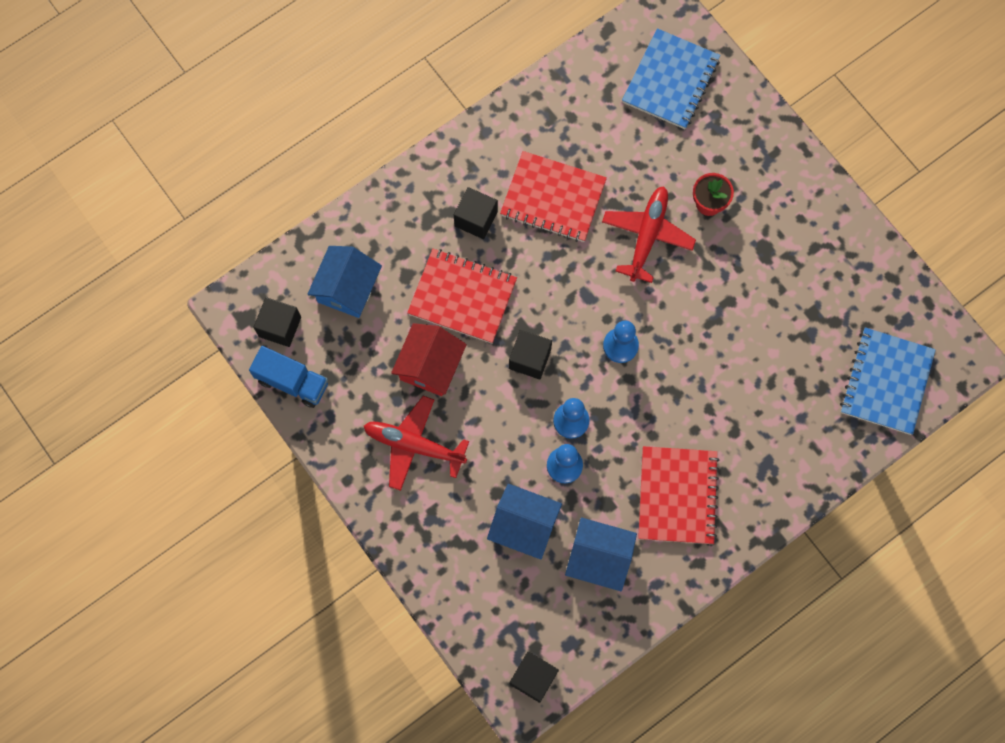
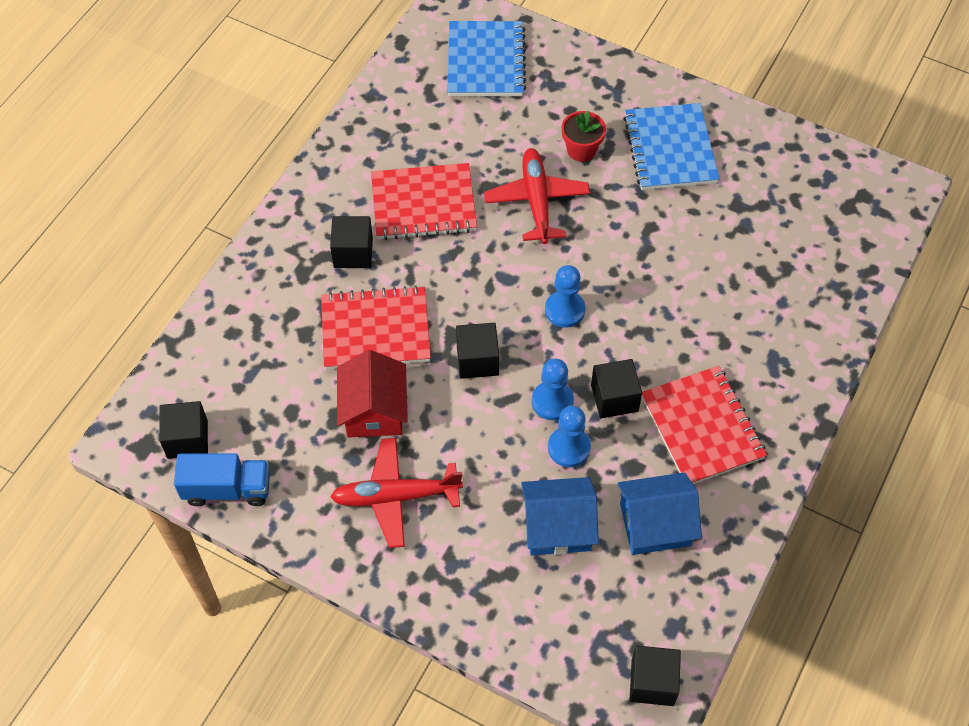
camera: 25 degrees left, 15 degrees down
blue house [307,246,382,318] -> none
blue notebook [840,327,936,435] -> blue notebook moved to [623,103,719,190]
none -> black cube [591,359,642,418]

